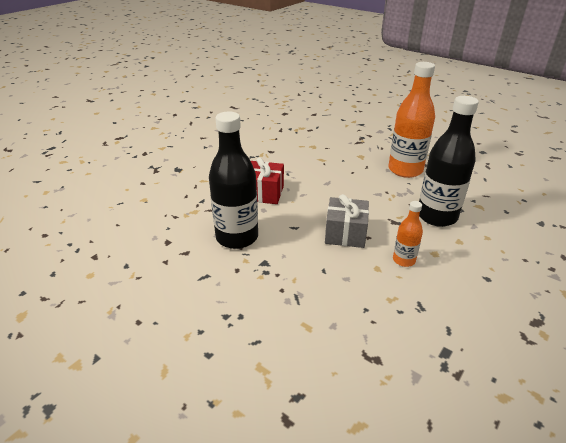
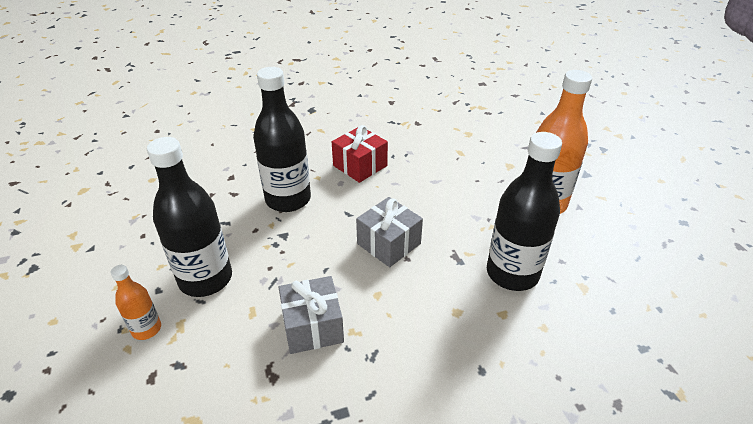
camera: 35 degrees right, 5 degrees up
orange bottle [393,201,423,267] -> orange bottle moved to [111,265,161,340]
none -> black bottle [147,137,232,297]
none -> grey gift [279,276,344,354]

